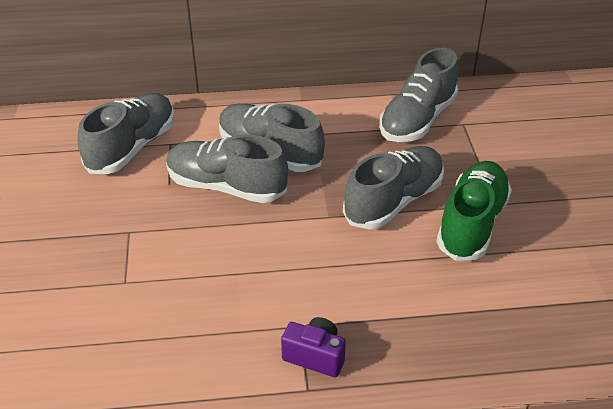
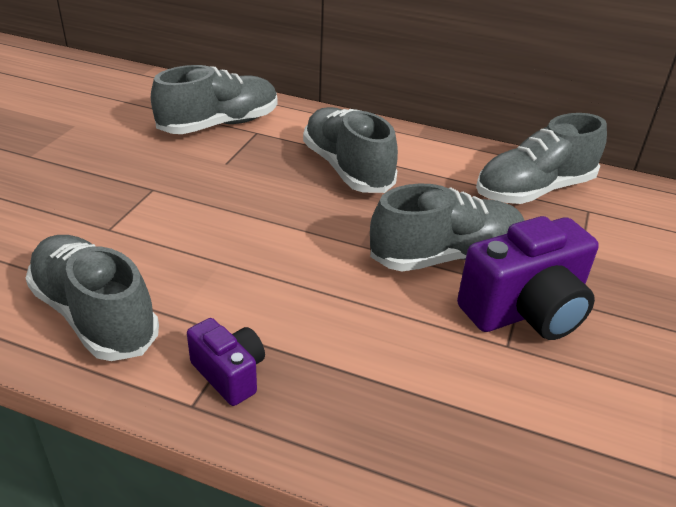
camera: 25 degrees right, 5 degrees down
grey shoe [166,134,288,203] -> grey shoe moved to [26,235,159,361]
green shoe [436,161,512,261] -> purple camera [457,216,599,340]

